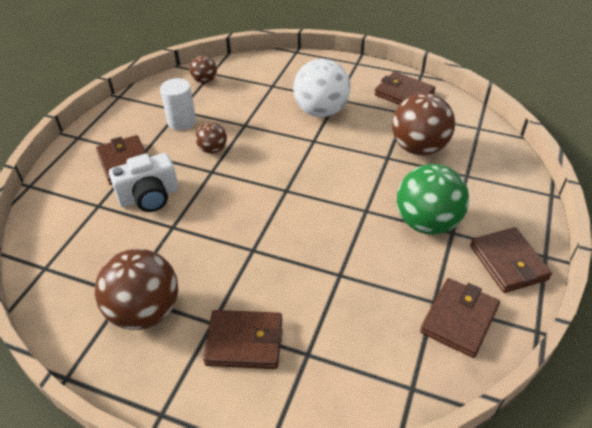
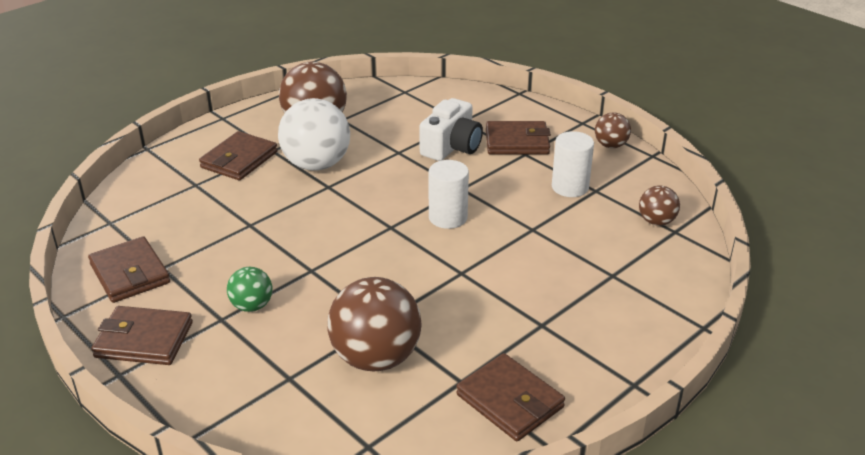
camera: 115 degrees right, 10 degrees down
white camera [109,153,178,212] -> white camera turned 150 degrees counterclockwise [419,98,483,161]
brown ball [195,122,227,154] -> brown ball moved to [595,112,631,148]
white ball [293,59,351,117] -> white ball moved to [278,98,350,171]
brown wallet [374,72,435,105] -> brown wallet turned 75 degrees clockwise [456,353,565,441]
green ball [397,164,469,235] -> green ball [227,267,272,312], size x0.52
none -> white cylinder [429,160,469,229]

